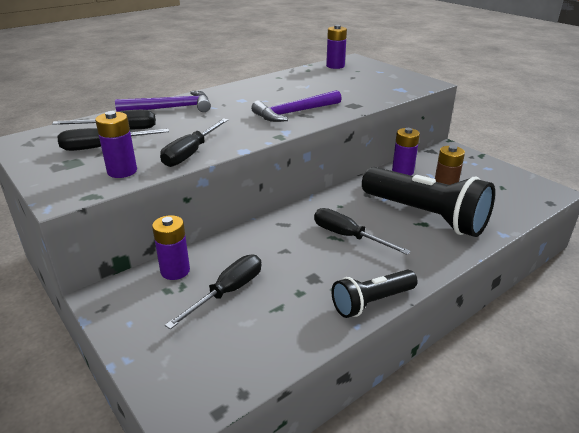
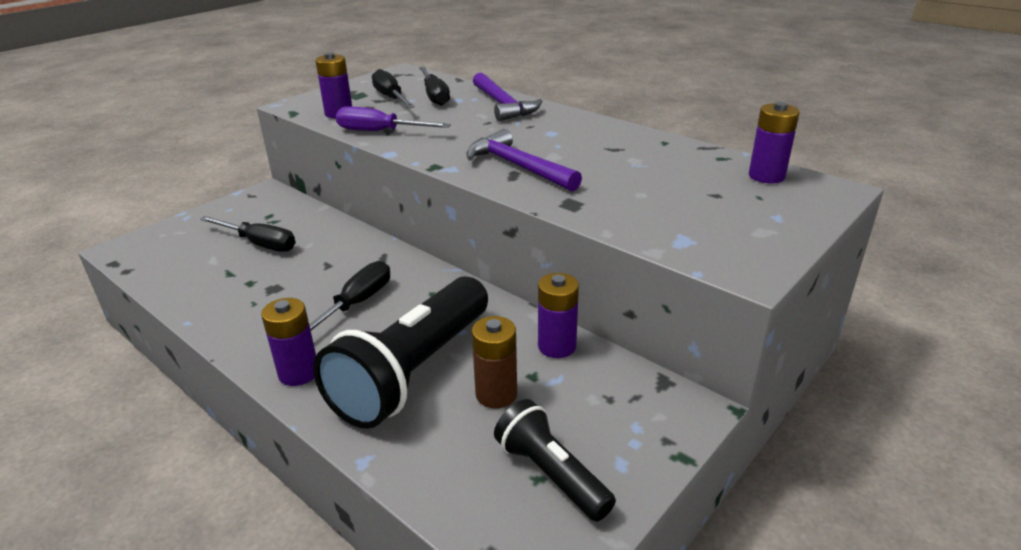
camera: 80 degrees right, 0 degrees up
purple battery [152,215,190,280] -> purple battery moved to [261,298,316,386]
black screwdriver [160,118,228,167] -> purple screwdriver [336,106,451,131]
black flashlight [332,270,418,318] -> black flashlight moved to [494,399,616,522]

